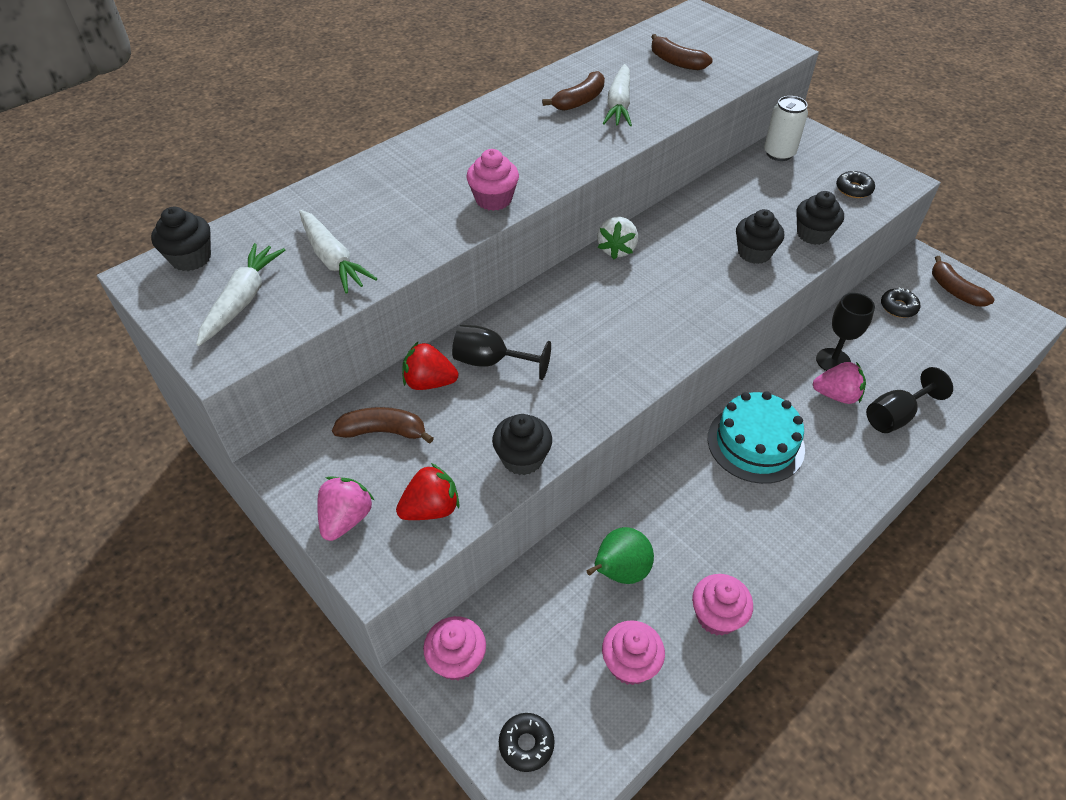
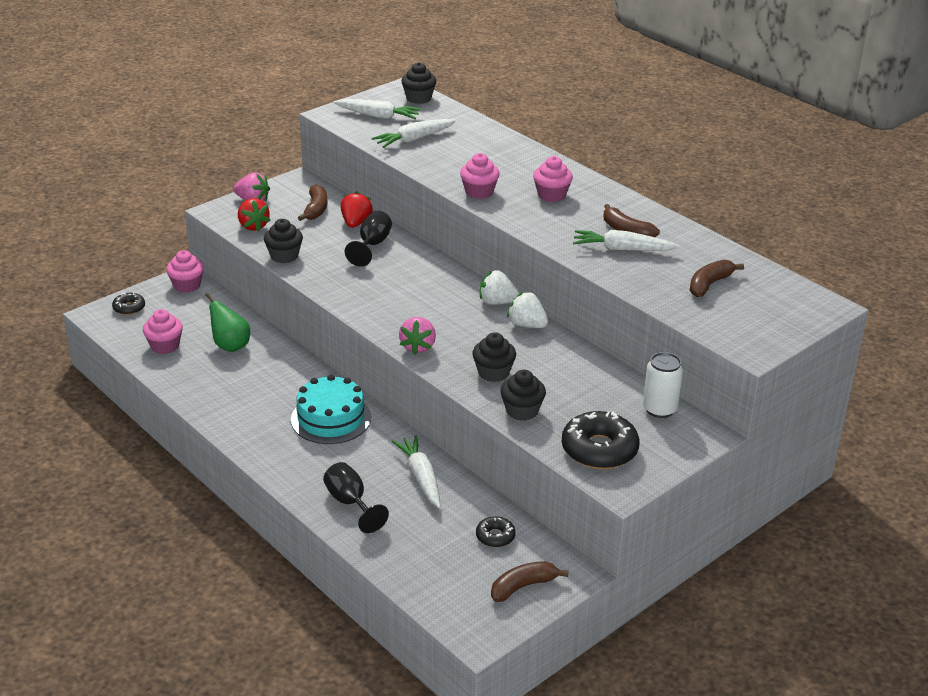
camera: 90 degrees right, 15 degrees down
pink cupcake [692,574,753,636] -> pink cupcake moved to [533,156,573,202]
pink strawberry [813,362,866,404] -> pink strawberry moved to [399,317,436,355]
black goblet [816,293,875,371] -> white carrot [392,435,441,508]
black donut [836,171,875,198] -> black donut [562,411,640,469], size x1.94
none -> white strawberry [507,292,548,328]

